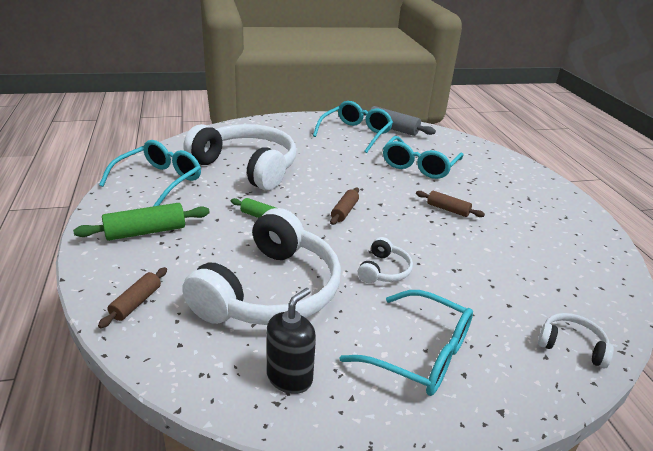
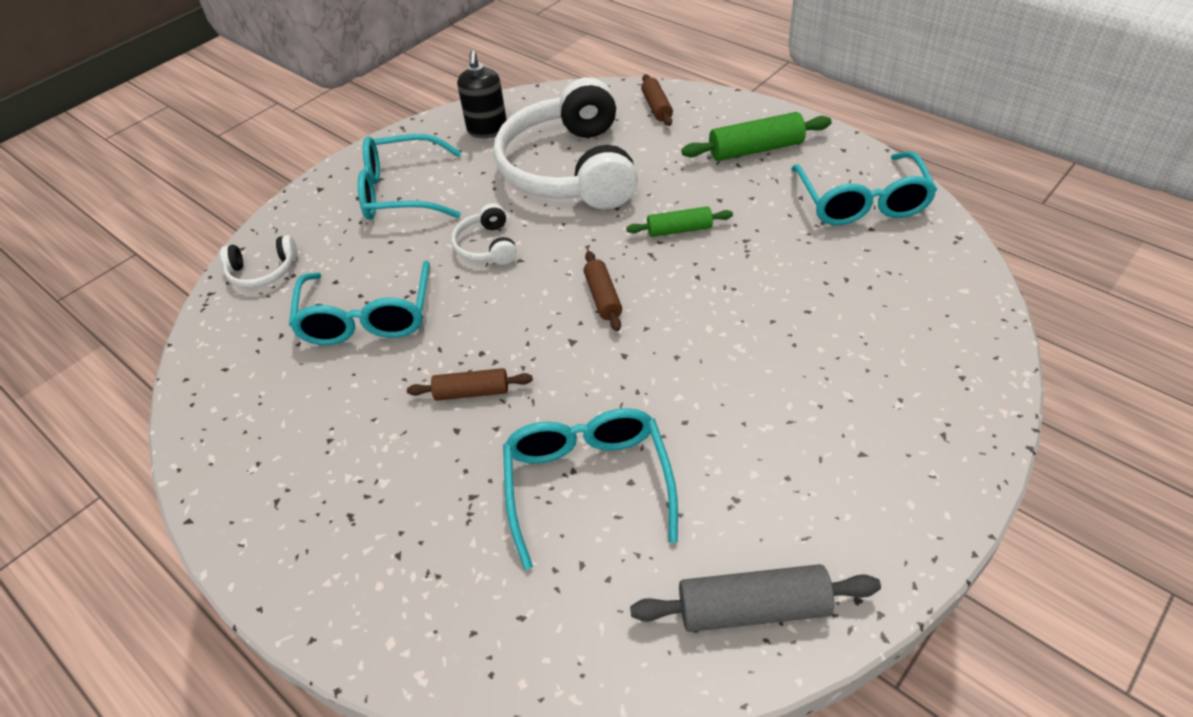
camera: 150 degrees right, 15 degrees up
green rolling pin [73,203,210,241] -> green rolling pin turned 45 degrees clockwise [681,112,832,161]
white headphones [183,124,296,191] -> none
turquoise glasses [313,101,393,153] -> turquoise glasses moved to [289,261,430,345]

